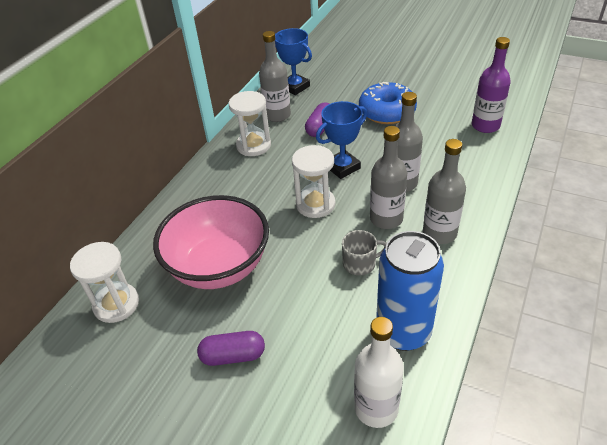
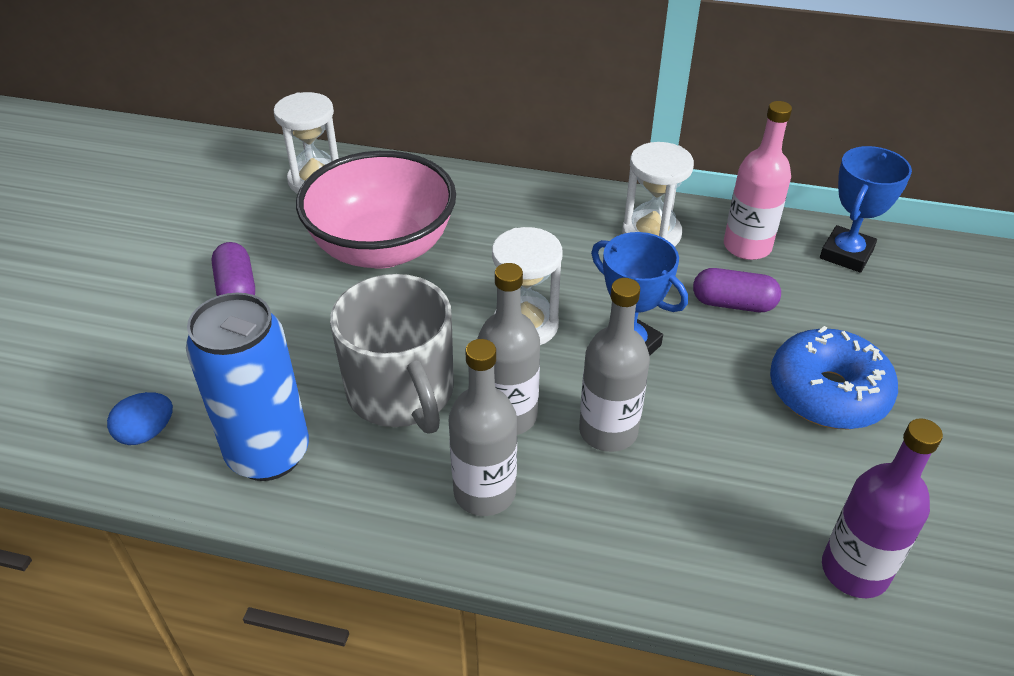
camera: 75 degrees right, 0 degrees up
grey bottle [259,31,291,122] -> pink bottle [724,101,792,260]
grey mug [342,230,387,276] -> grey mug [330,274,454,434], size x2.07
white bottle [354,317,404,428] -> blue egg [107,392,173,445]

